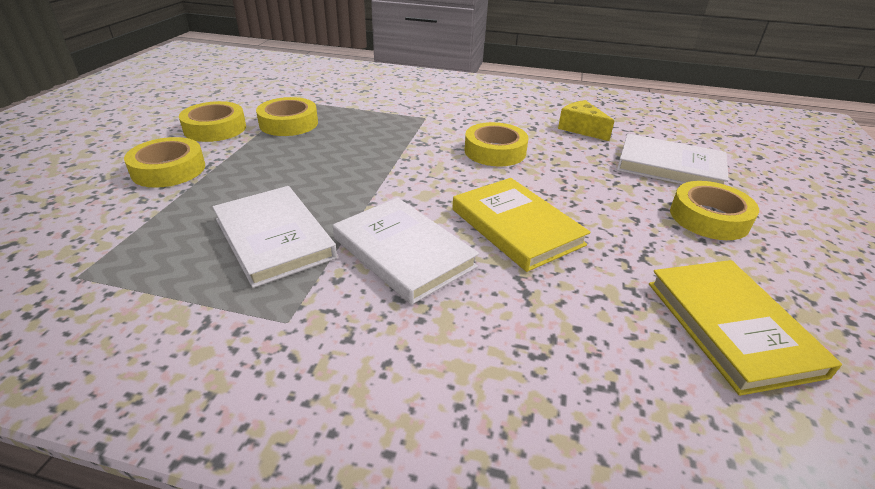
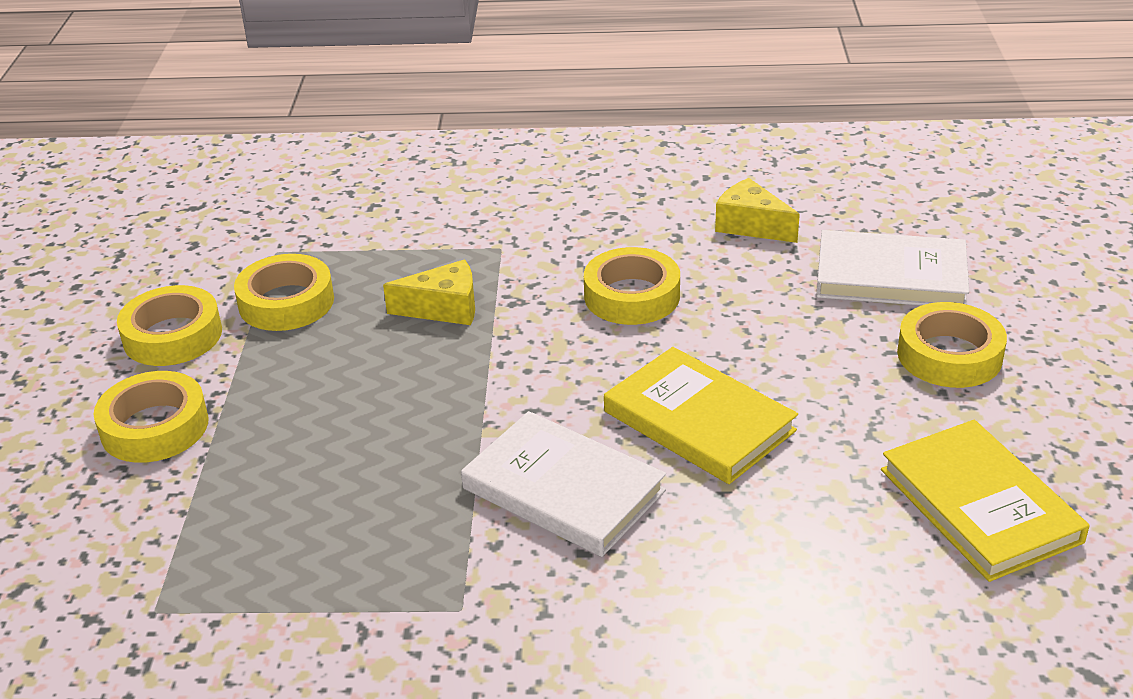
camera: 10 degrees left, 0 degrees up
white book [212,186,337,288] -> none
none -> yellow cheese [383,260,475,325]

